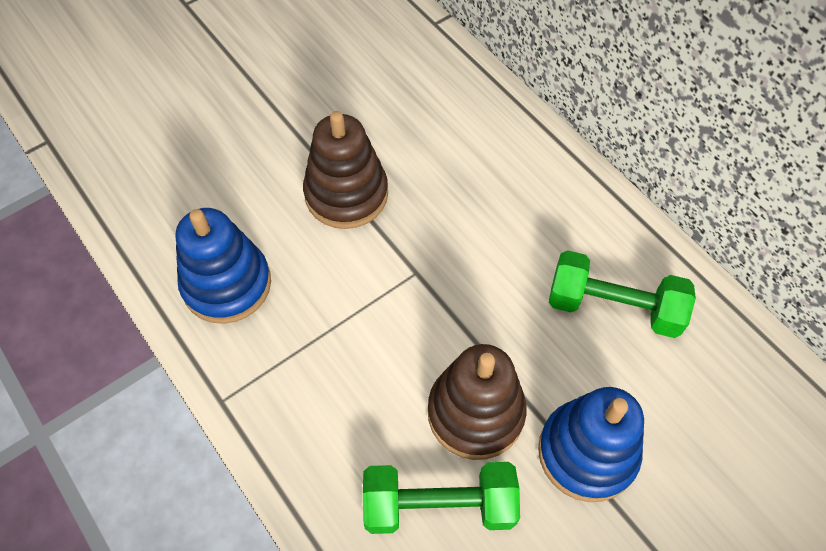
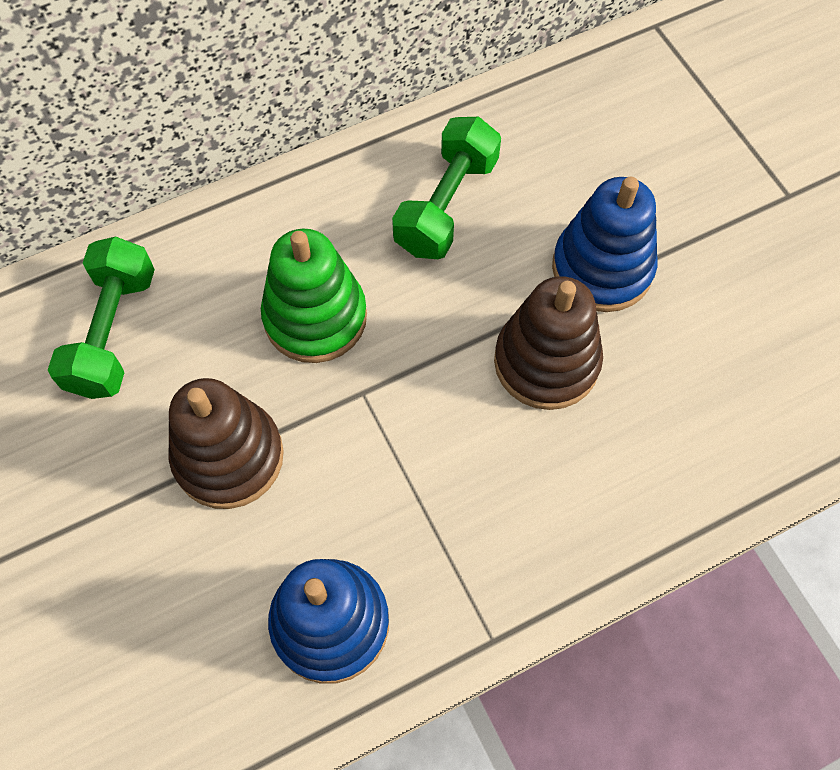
camera: 80 degrees left, 5 degrees up
green dumbbell [363,462,520,534] -> green dumbbell moved to [48,236,155,399]
none -> green stacking toy [261,229,367,363]

